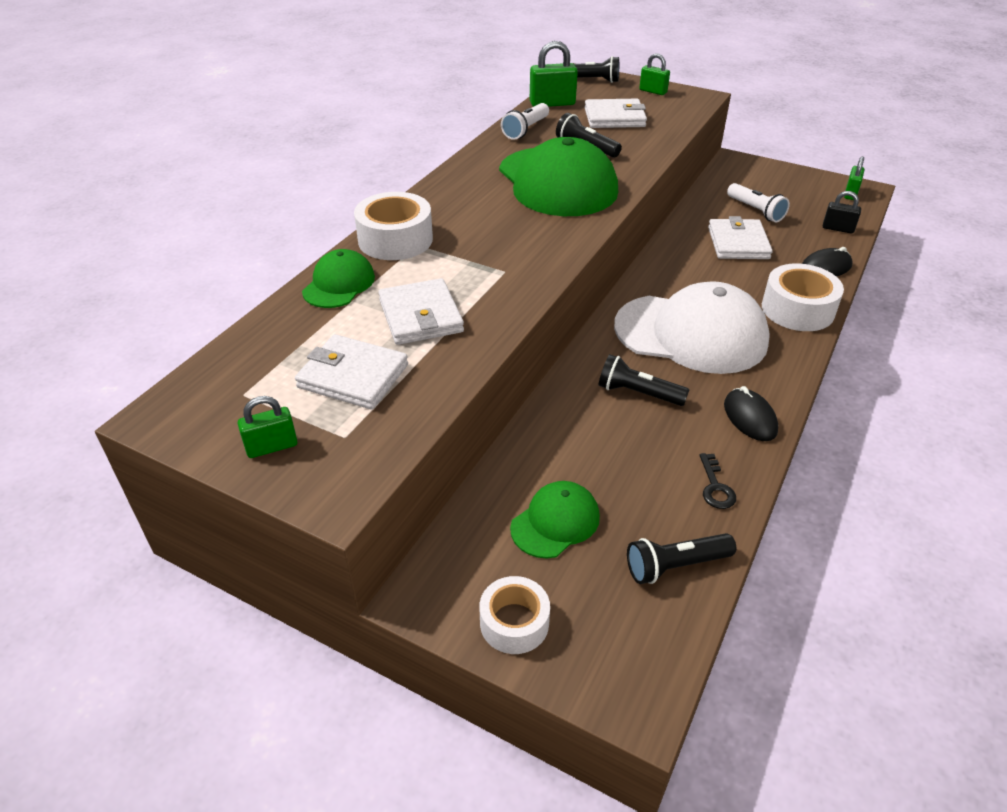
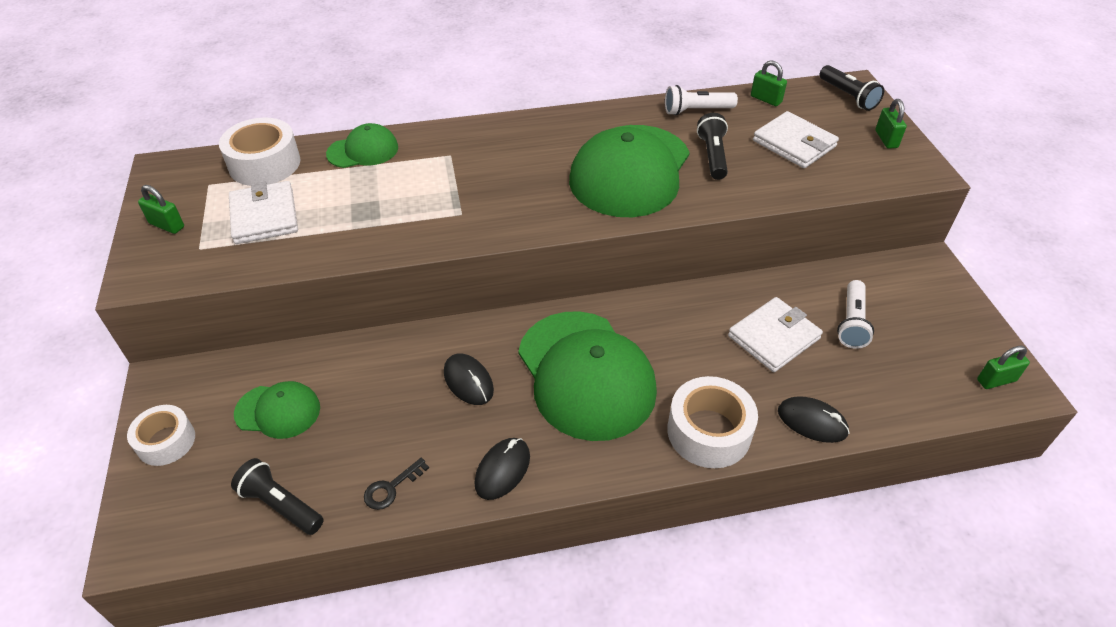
camera: 50 degrees right, 5 degrees up
white tape [354,192,433,260] -> white tape moved to [219,117,300,186]
white wallet [378,278,464,345] -> none
green padlock [530,41,578,107] -> green padlock [751,60,787,106], size x0.63
black flashlight [599,354,689,406] -> black mouse [444,354,494,405]
white cap [614,281,770,374] -> green cap [518,311,657,441]
black padlock [823,191,861,234] -> none

